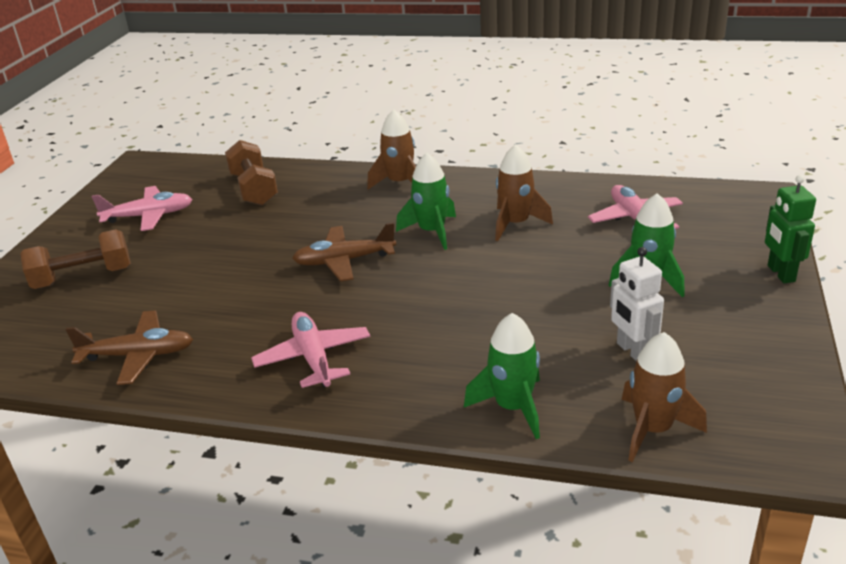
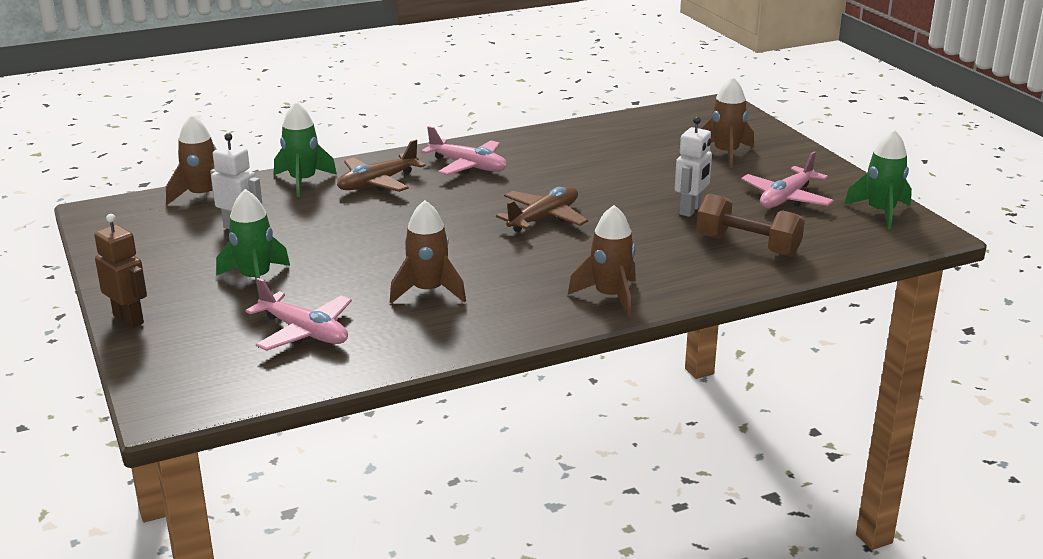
camera: 140 degrees right, 5 degrees down
brown dumbbell [20,229,131,289] -> brown rocket [701,77,754,168]
brown plane [66,311,193,385] -> brown plane moved to [337,140,426,192]
green rocket [396,153,456,250] -> green rocket moved to [844,129,912,230]
green robot [765,175,816,283] -> brown robot [94,214,147,328]
none -> white robot [675,117,712,217]

